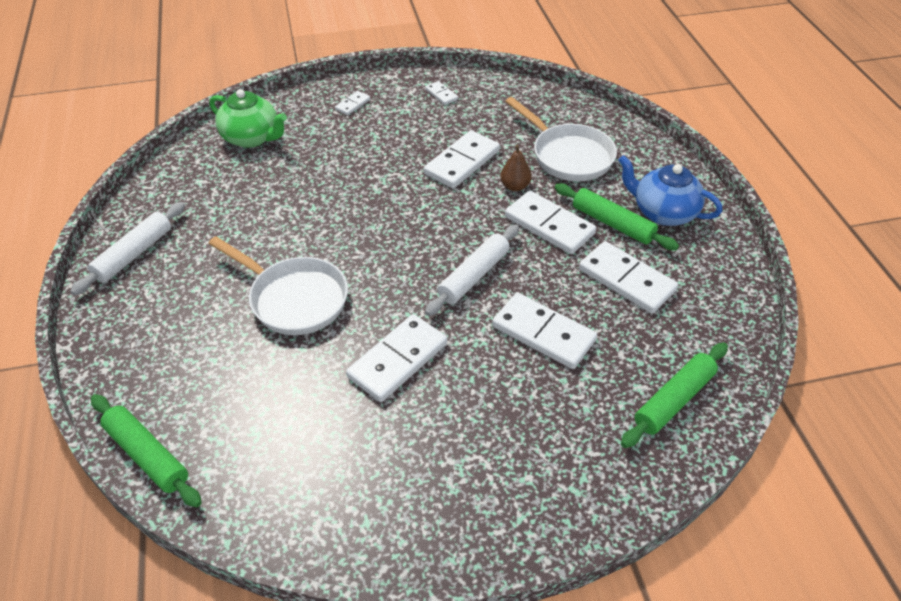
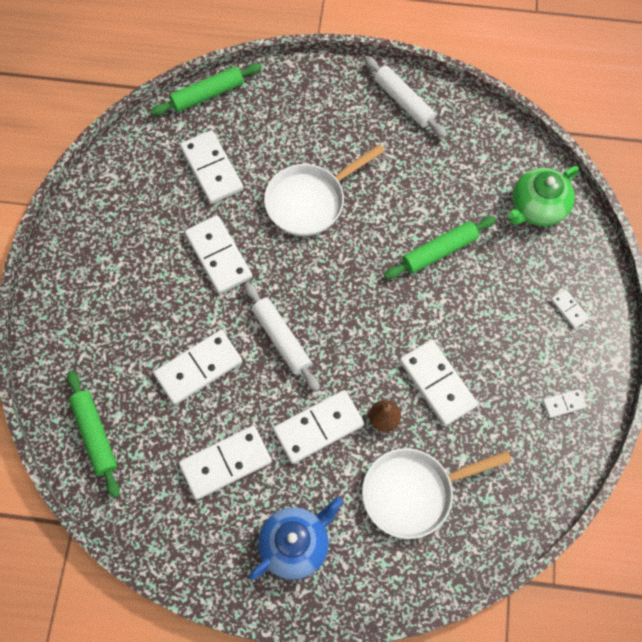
camera: 110 degrees right, 20 degrees up
green rolling pin [555,183,679,250] -> green rolling pin moved to [384,216,496,279]
none -> white domino [180,130,243,204]

